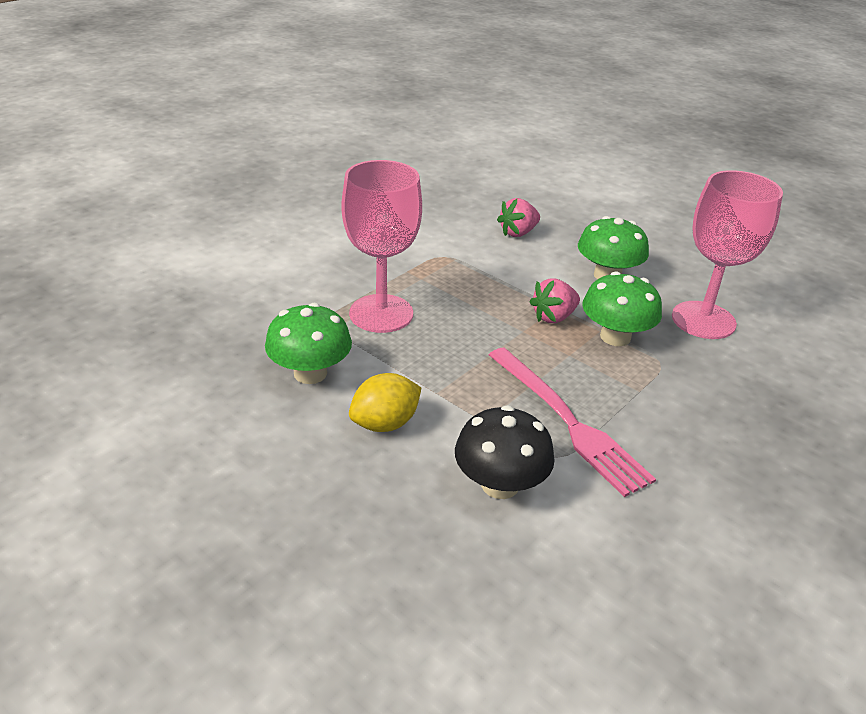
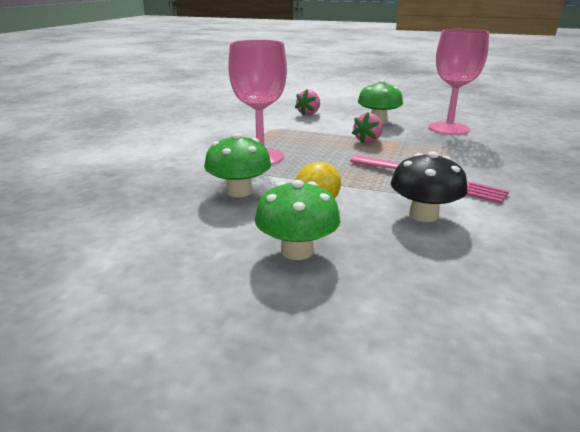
camera: 20 degrees left, 10 degrees down
green mushroom [582,271,662,346] -> green mushroom moved to [255,180,340,260]

